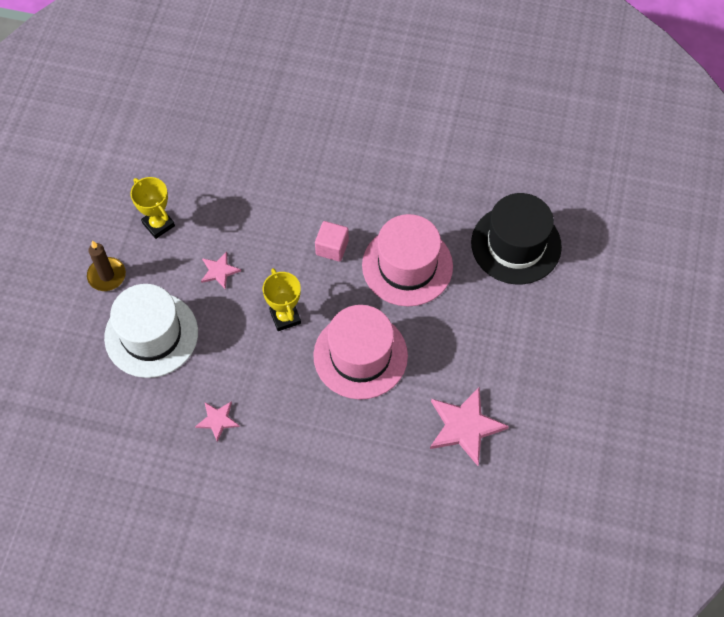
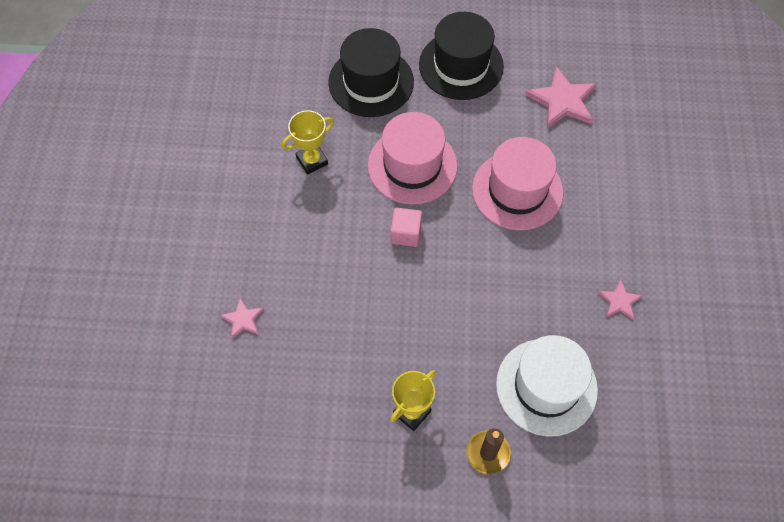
camera: 100 degrees left, 0 degrees up
pink star [201,251,241,289] -> pink star moved to [220,298,264,339]
yellow trophy [263,268,301,331] -> yellow trophy moved to [282,110,334,175]
none -> black hat [419,12,504,100]

